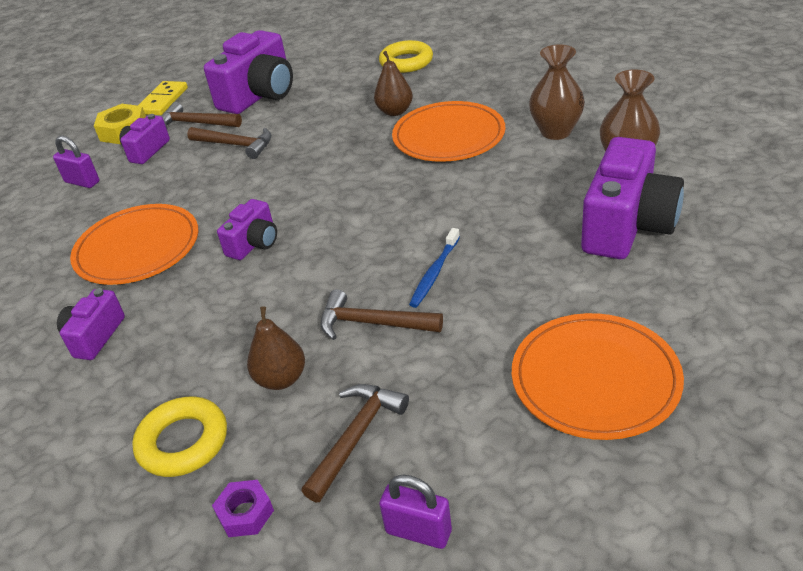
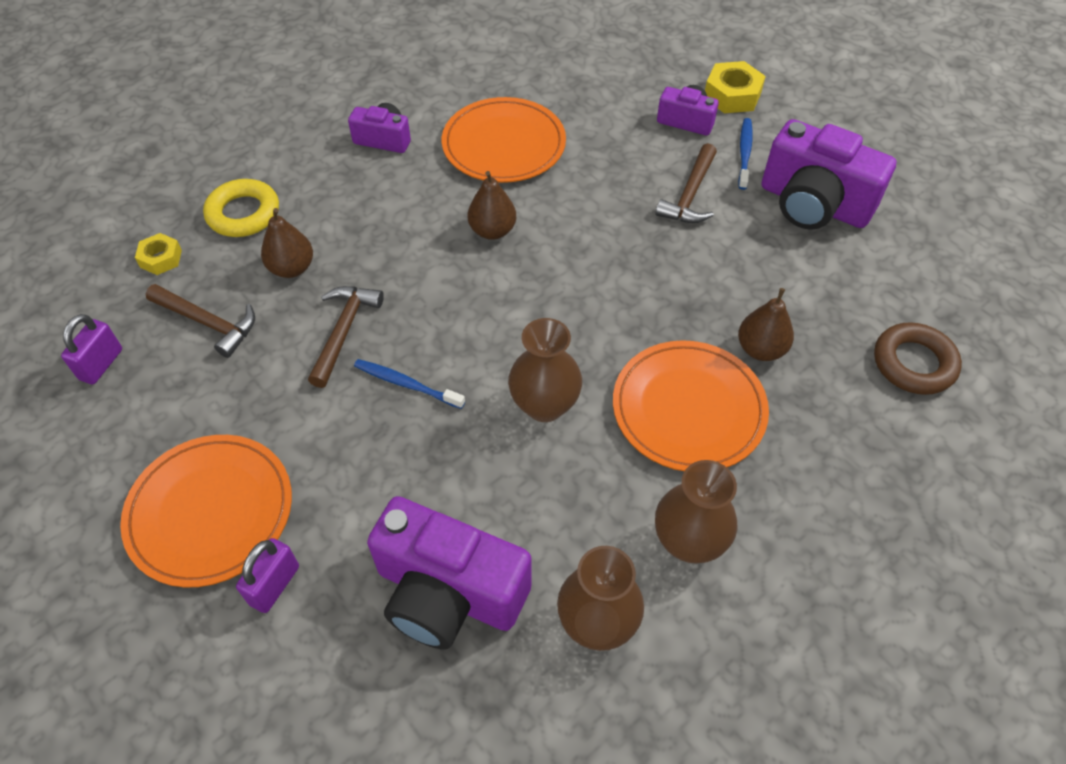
camera: 85 degrees right, 15 degrees up
purple padlock [53,136,99,188] -> purple padlock moved to [236,538,299,613]
yellow domino [138,81,188,115] -> none
brown hammer [161,102,242,128] -> blue toothbrush [738,118,753,190]
purple nut [212,480,274,537] -> yellow nut [135,233,182,275]
purple camera [217,199,277,260] -> brown pear [468,171,516,240]
yellow ring [379,40,433,73] -> brown ring [874,322,962,395]
none -> brown vase [508,318,582,422]

